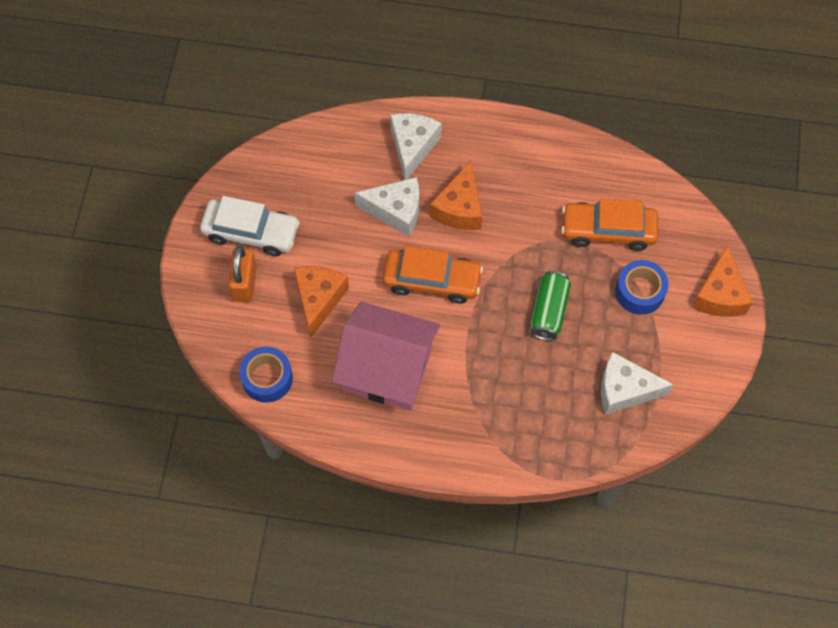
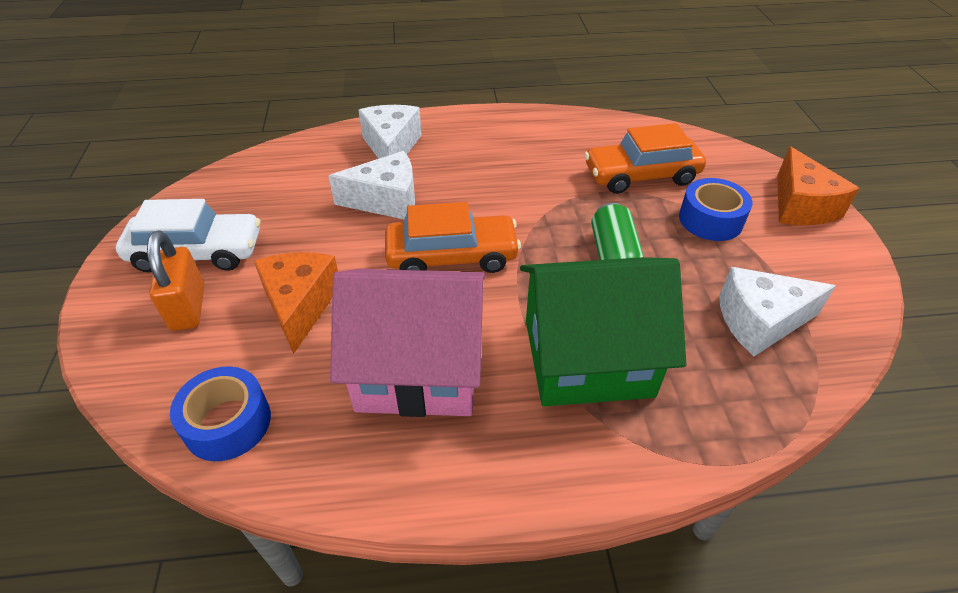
camera: 15 degrees left, 20 degrees down
orange cheese [430,161,482,230] -> none
none -> green house [520,257,686,406]

